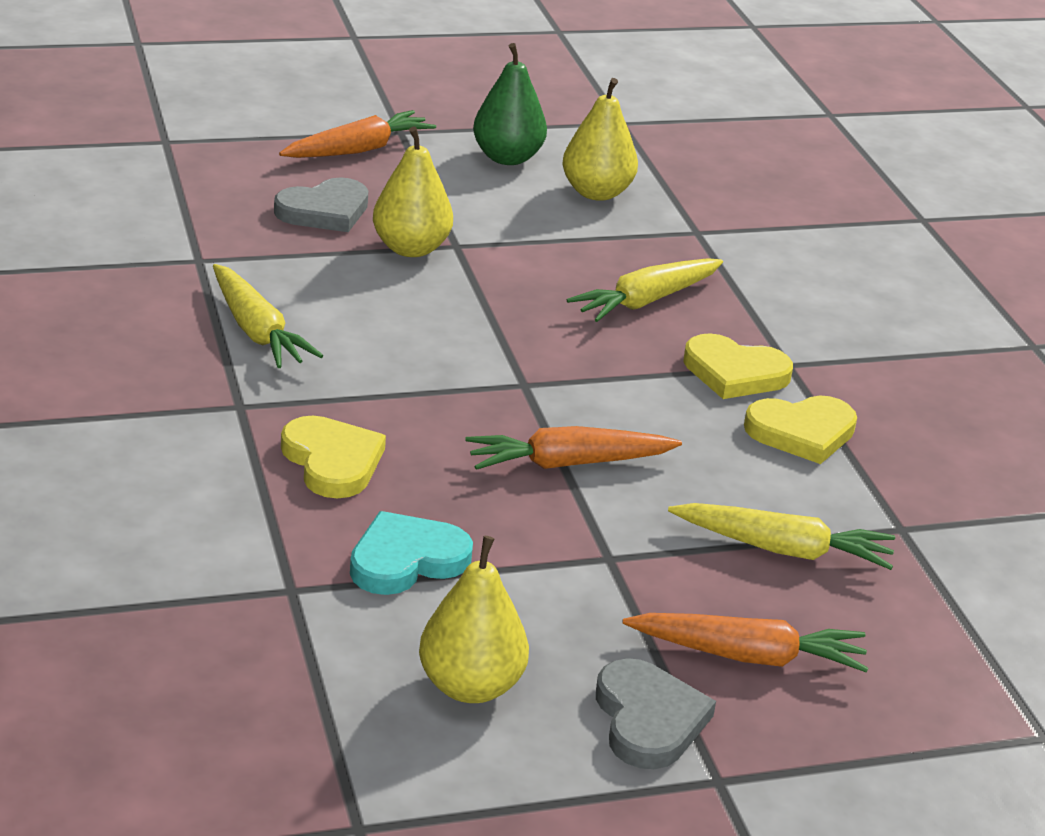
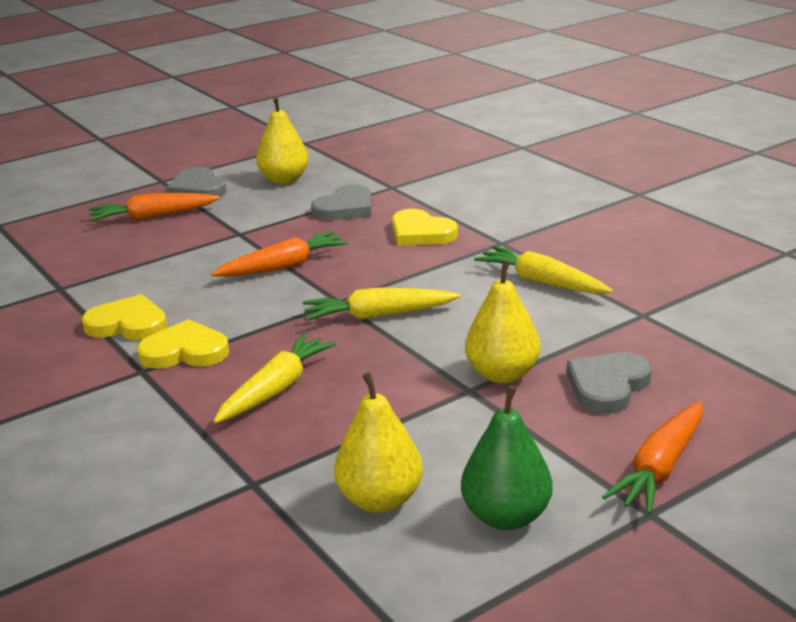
camera: 165 degrees right, 5 degrees down
turquoise heart [350,511,473,595] -> grey heart [311,184,371,220]
yellow carrot [668,503,895,570] -> yellow carrot moved to [303,287,460,321]
yellow heart [744,395,857,464] -> yellow heart turned 45 degrees clockwise [82,294,167,341]

